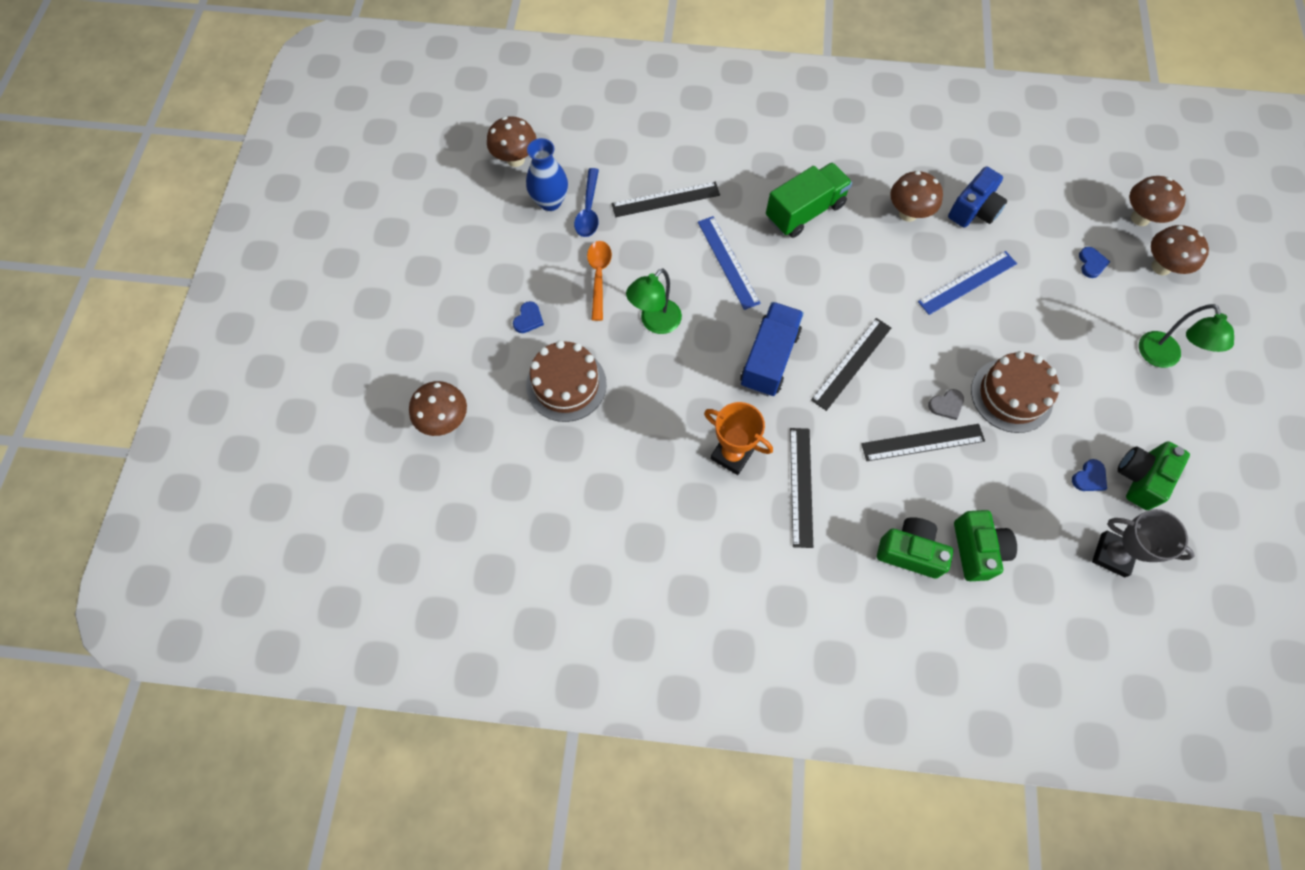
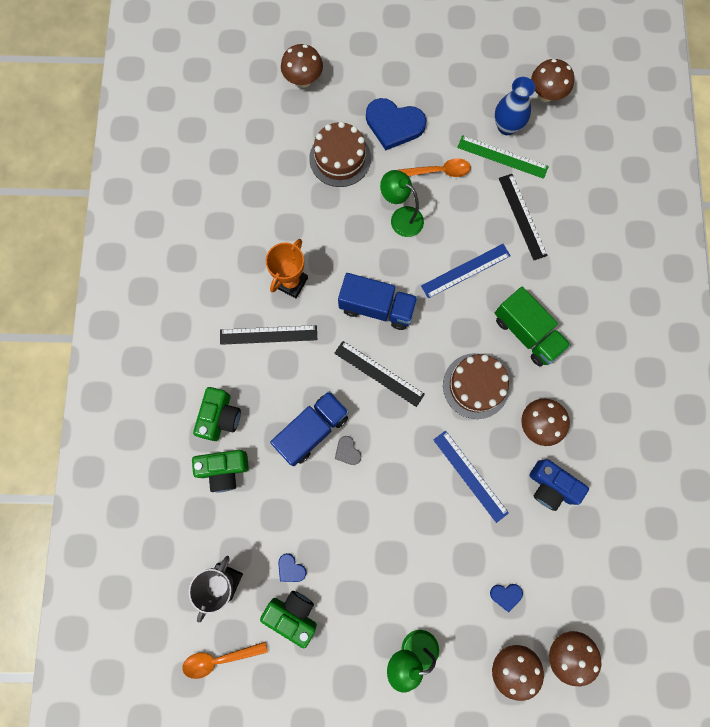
camera: 85 degrees right, 10 degrees up
blue heart [513,301,544,333] -> blue heart [366,98,426,150], size x2.22
blue spoon [574,168,599,237] -> green ruler [457,135,549,179]
black ruler [862,424,985,461] -> blue truck [270,391,349,466]
brown cake [971,351,1060,433] -> brown cake moved to [443,353,510,419]
none -> orange spoon [182,642,268,679]

